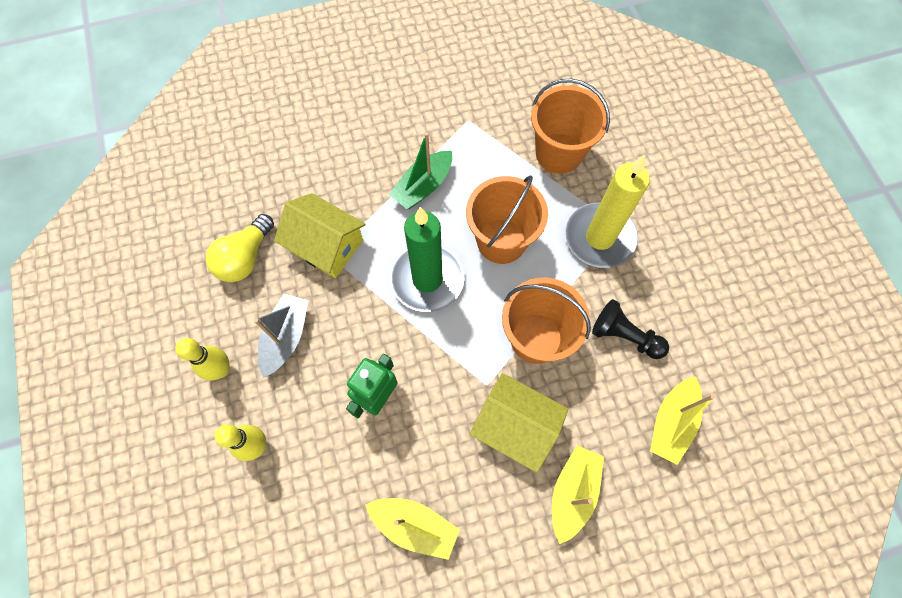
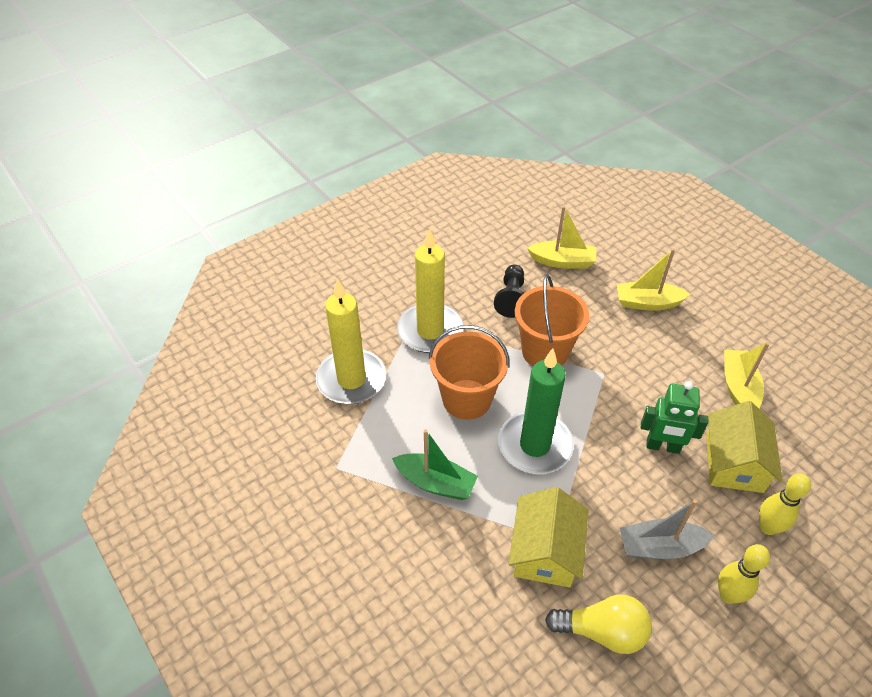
camera: 110 degrees left, 20 degrees down
yellow house [469,373,568,473] -> yellow house moved to [706,401,783,493]
orange bucket [531,79,610,174] -> yellow candle [316,278,386,404]

